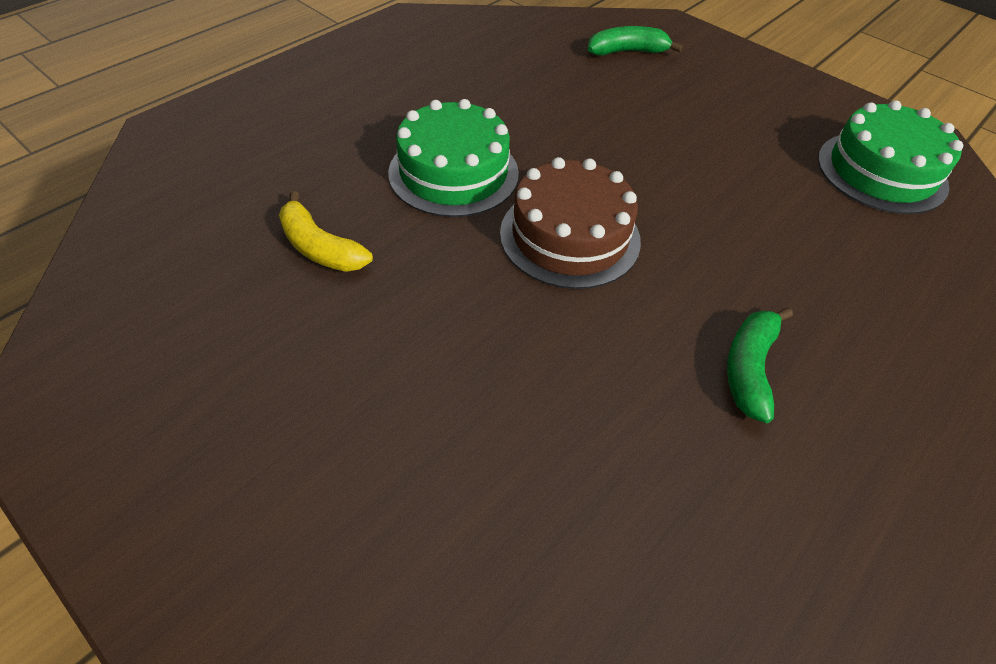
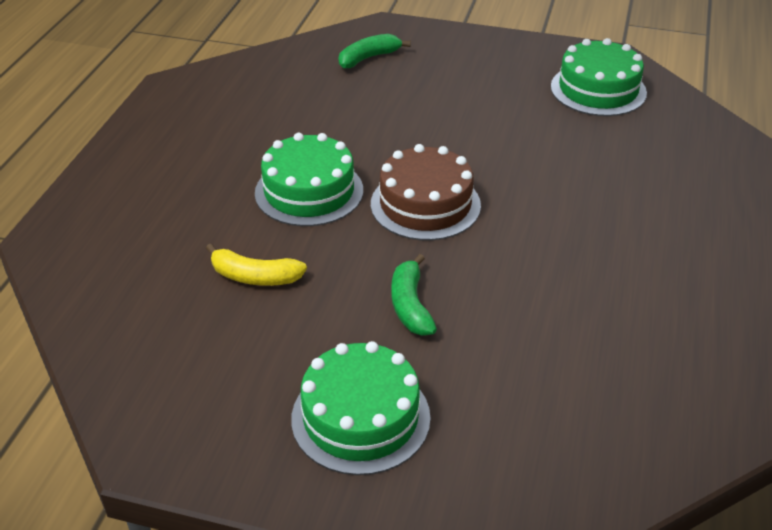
camera: 25 degrees left, 10 degrees down
green banana [727,307,793,423] -> green banana moved to [391,254,437,336]
none -> green cake [291,341,431,475]

